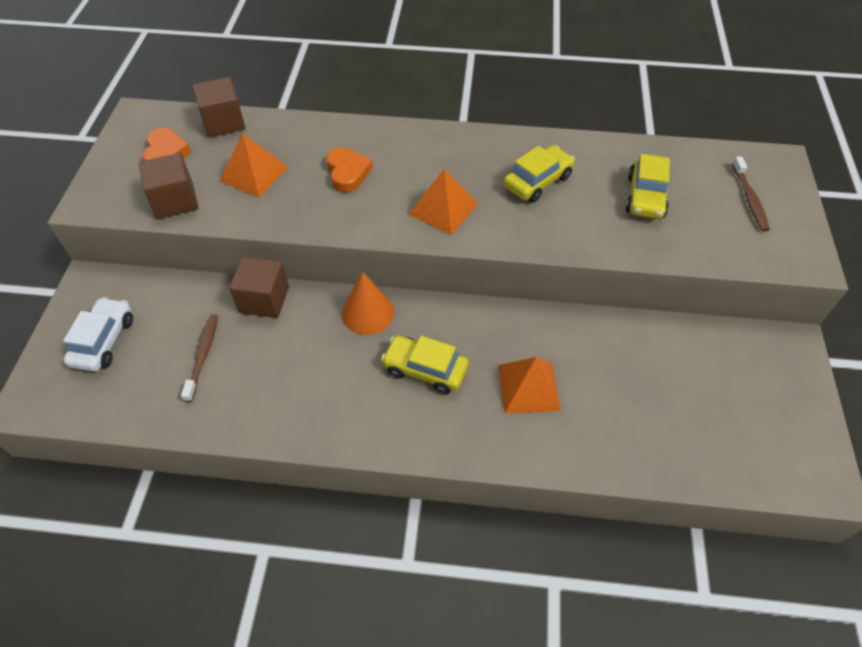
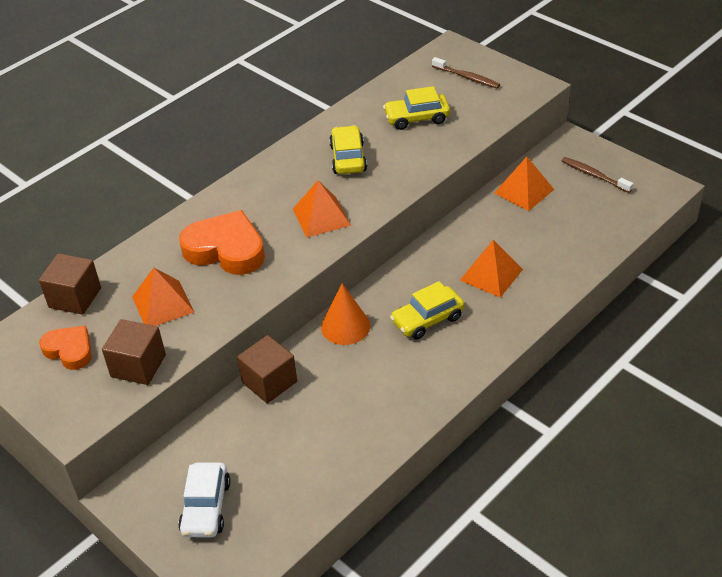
camera: 50 degrees left, 10 degrees down
white car [63,297,133,371] -> white car turned 135 degrees counterclockwise [178,462,231,538]
brown toothbrush [181,314,218,402] -> brown toothbrush moved to [562,157,633,193]
orange heart [326,147,373,192] -> orange heart [179,210,265,275], size x1.67
yellow car [625,154,670,219] -> yellow car turned 120 degrees clockwise [383,86,450,130]
none -> orange pyramid [494,157,554,211]

